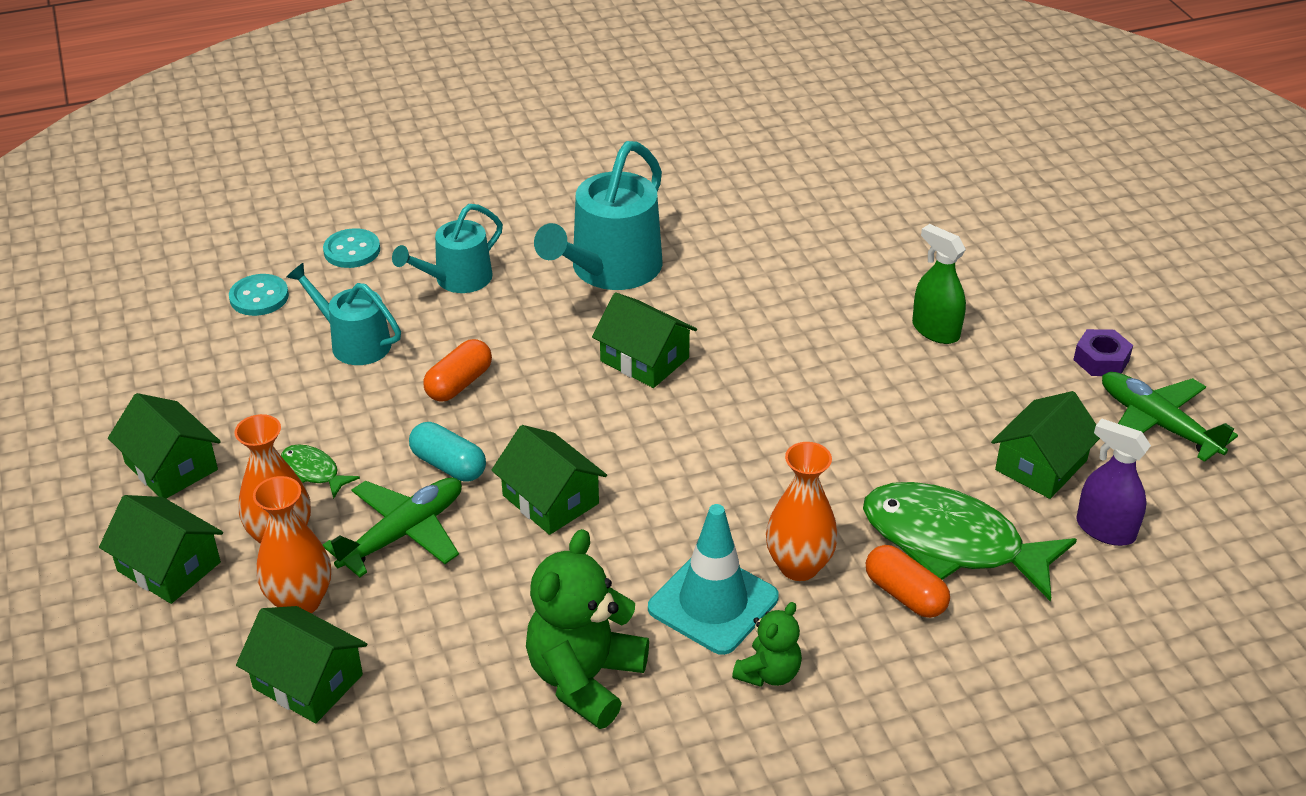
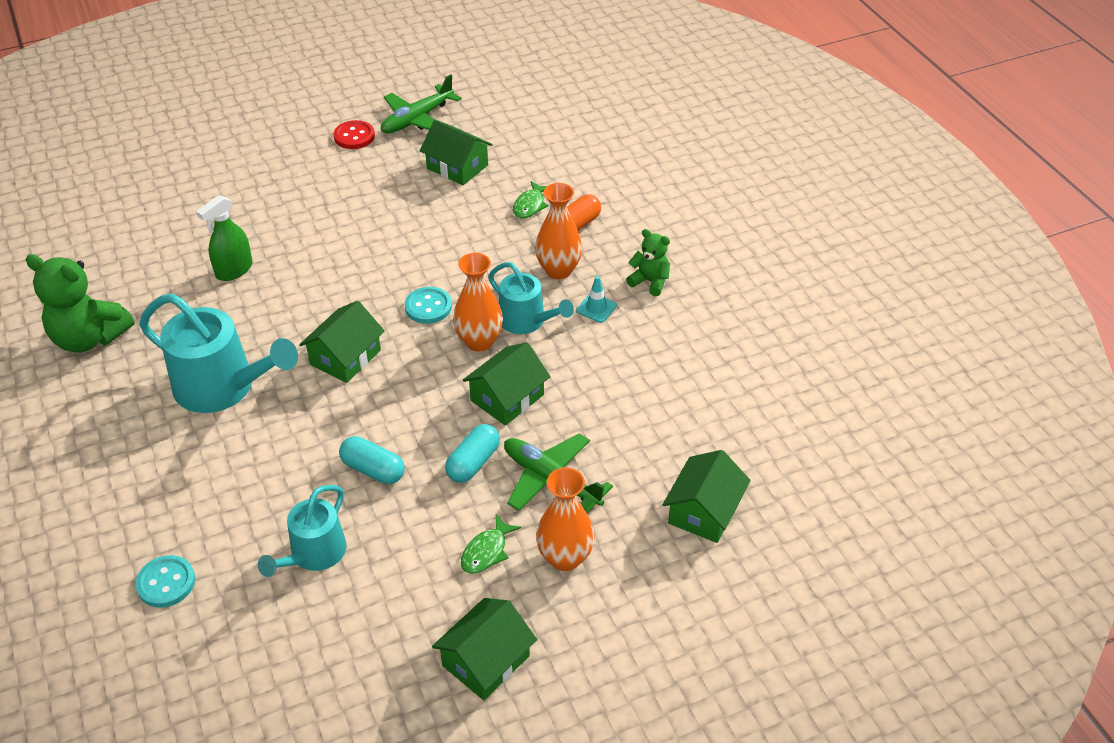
camera: 95 degrees left, 5 degrees up
green house [99,495,223,604] -> none
turquoise button [229,274,289,316] -> turquoise button moved to [405,287,452,324]
orange vase [253,476,331,613] -> orange vase moved to [453,253,503,352]
turquoise watering can [392,204,503,293] -> turquoise watering can moved to [488,262,574,334]
orange capsule [423,339,492,402] -> turquoise capsule [339,436,405,484]
green teddy bear [526,529,649,729] -> green teddy bear moved to [25,254,134,353]
turquoise traffic cone [648,504,779,655] -> turquoise traffic cone [576,276,617,323], size x0.47
green fish [863,482,1077,602] -> green fish [513,181,549,219], size x0.44
green spray bottle [912,224,966,344] -> green spray bottle moved to [196,195,253,281]
purple nut [1073,329,1133,376] -> red button [333,120,375,149]
purple spray bottle [1076,418,1151,546] -> none

